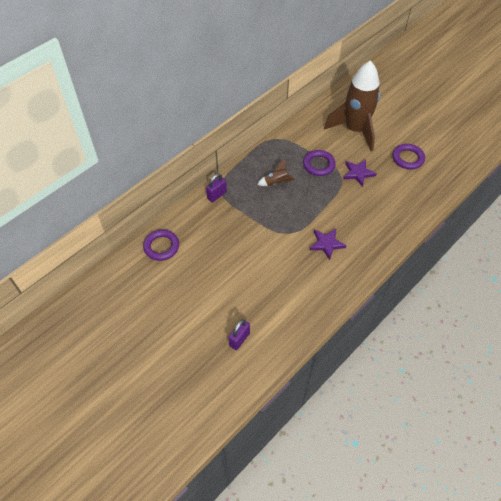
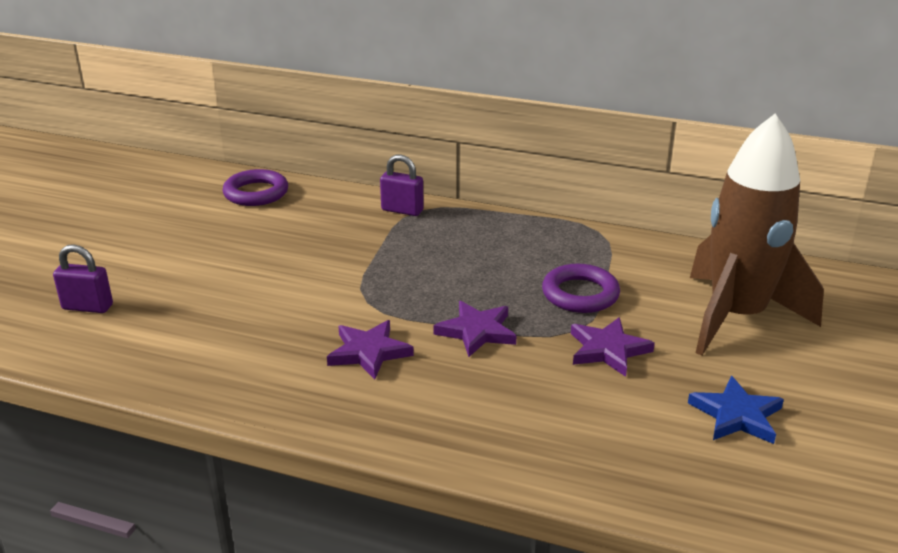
camera: 65 degrees right, 25 degrees down
brown rocket [257,159,295,186] -> none
purple ring [392,144,425,169] -> blue star [688,376,784,444]
none -> purple star [433,301,516,357]

